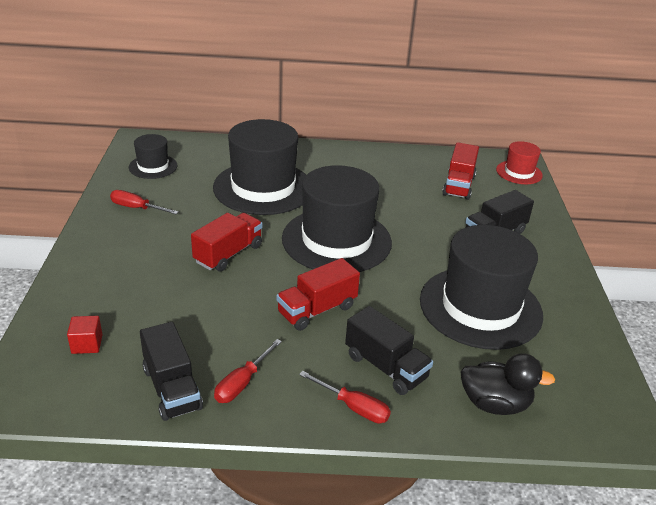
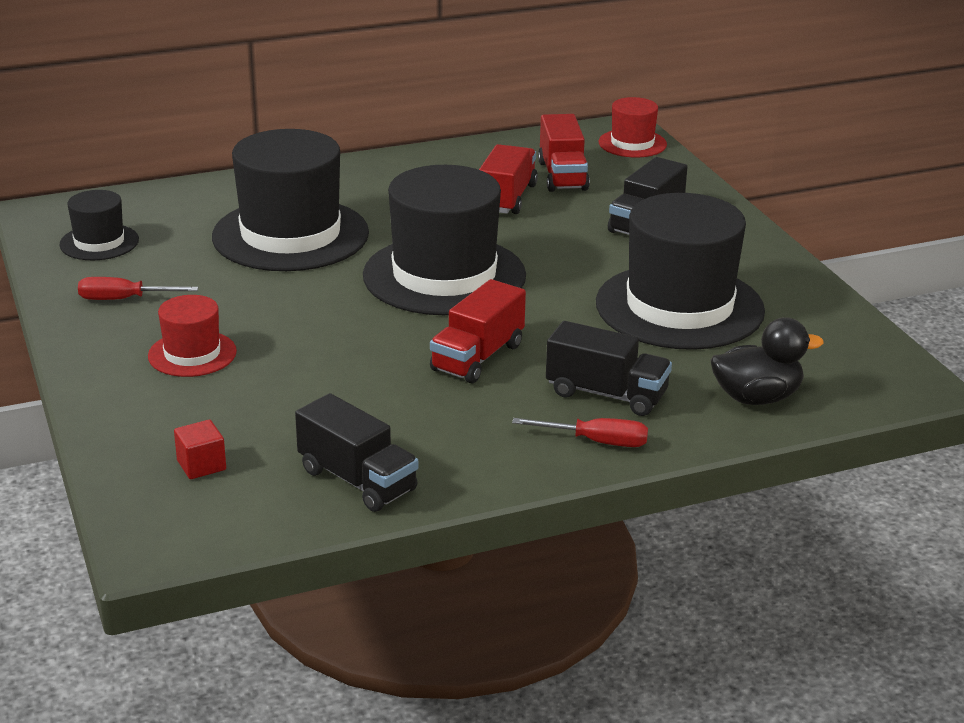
camera: 20 degrees left, 5 degrees down
red truck [191,213,262,271] -> red truck moved to [479,144,538,214]
red screwdriver [214,339,282,403] -> none
none -> red hat [148,295,237,377]

